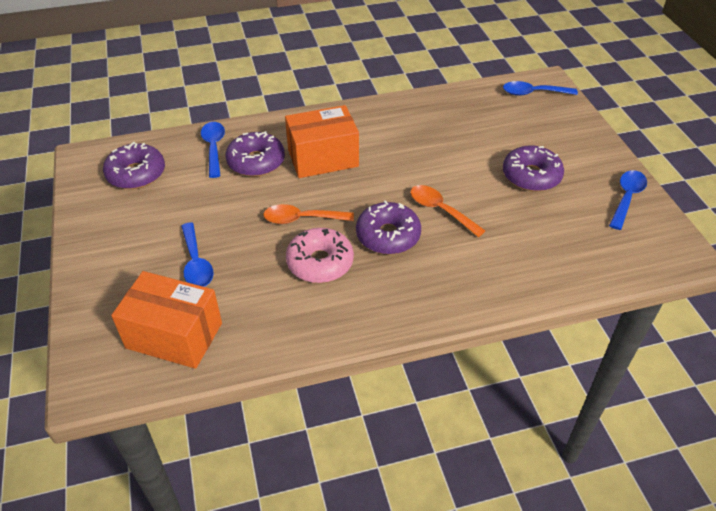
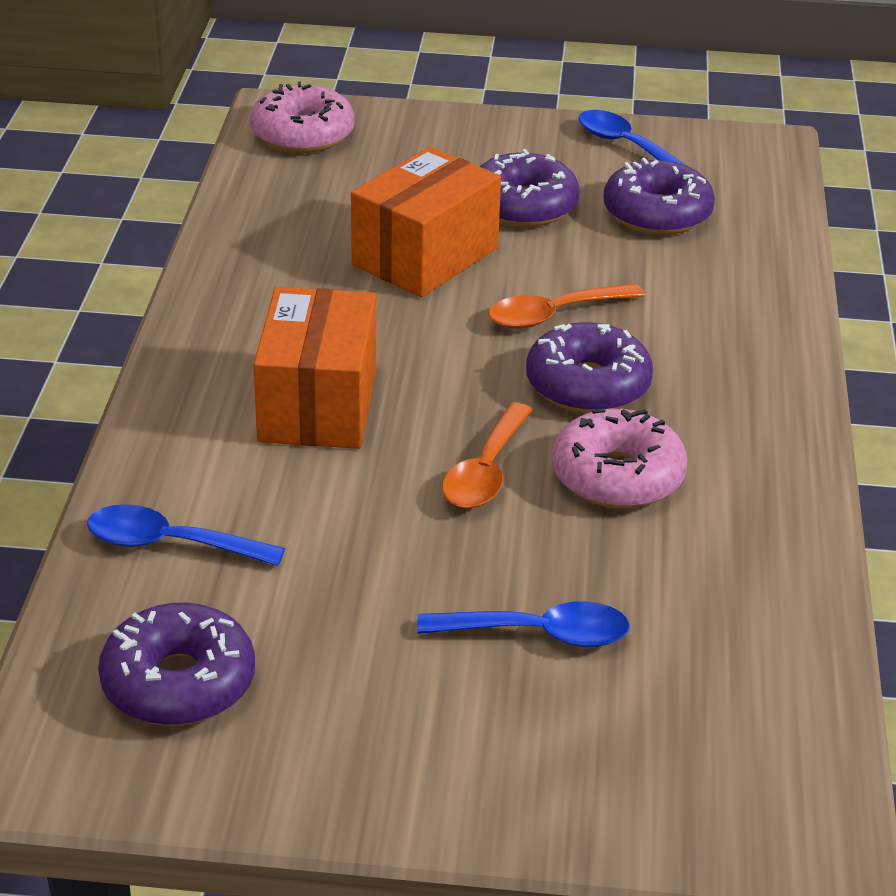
camera: 70 degrees left, 10 degrees down
orange box [111,271,222,369] -> orange box moved to [351,147,501,297]
purple donut [226,131,285,177] -> purple donut moved to [604,158,715,235]
blue spoon [503,81,578,96] -> pink donut [250,81,355,153]

